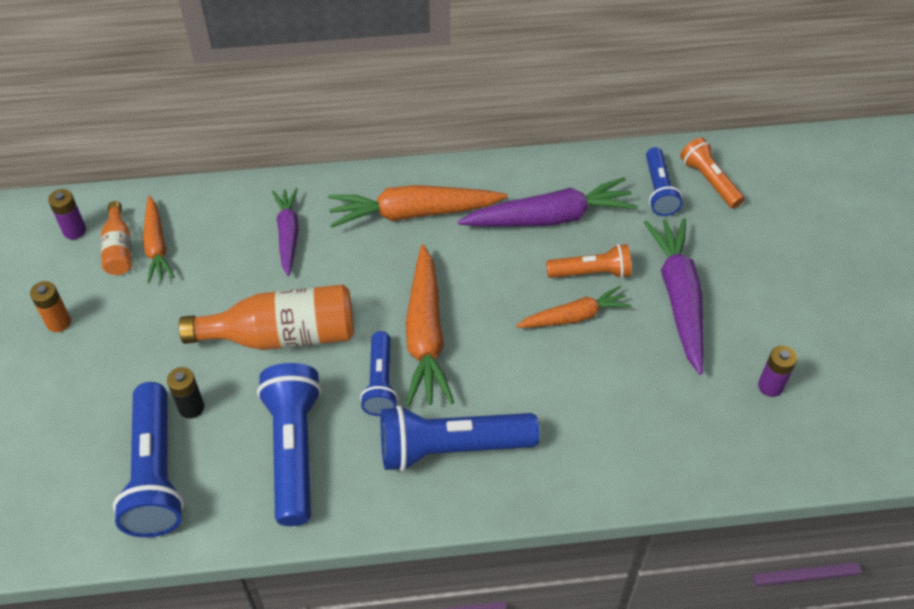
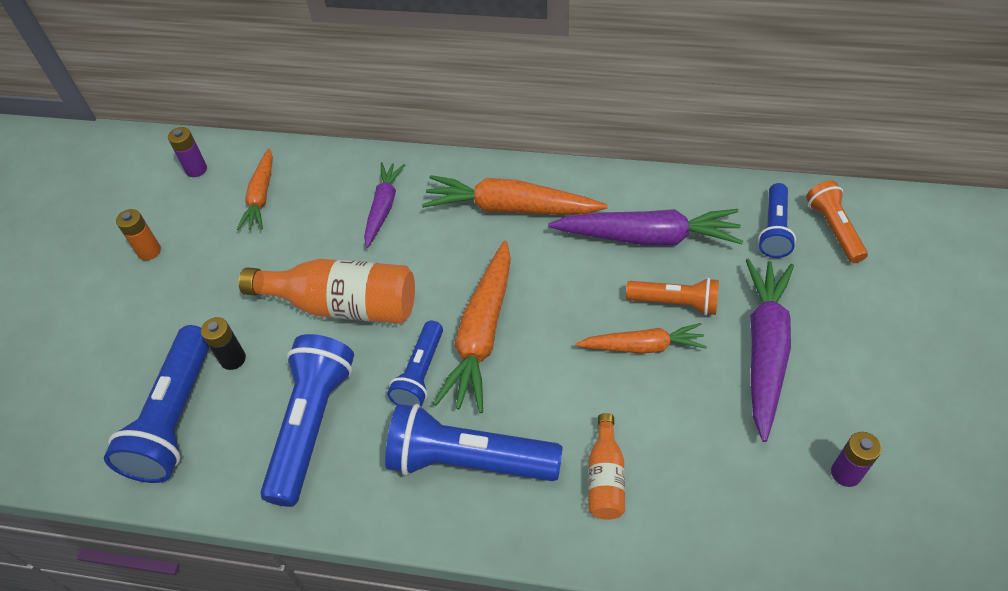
camera: 20 degrees right, 0 degrees up
orange bottle [101,201,131,275] -> orange bottle moved to [588,413,625,520]

